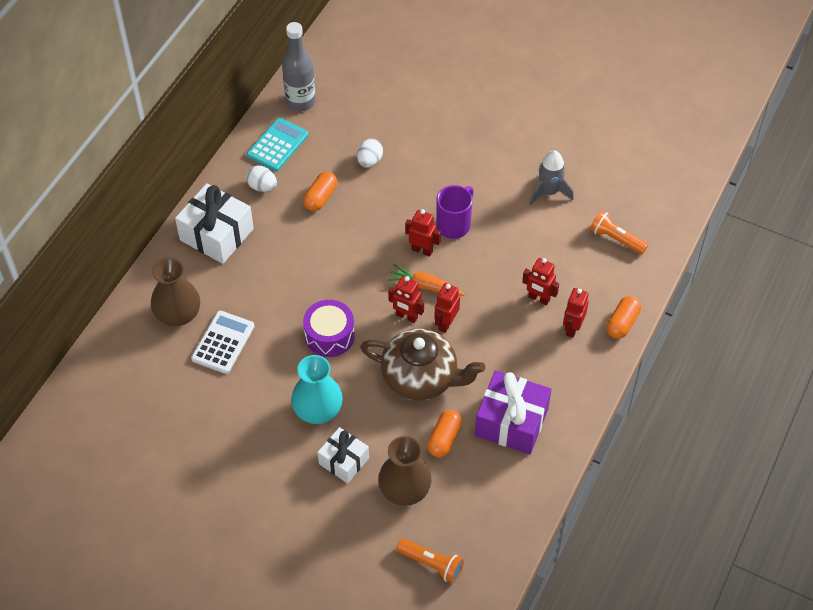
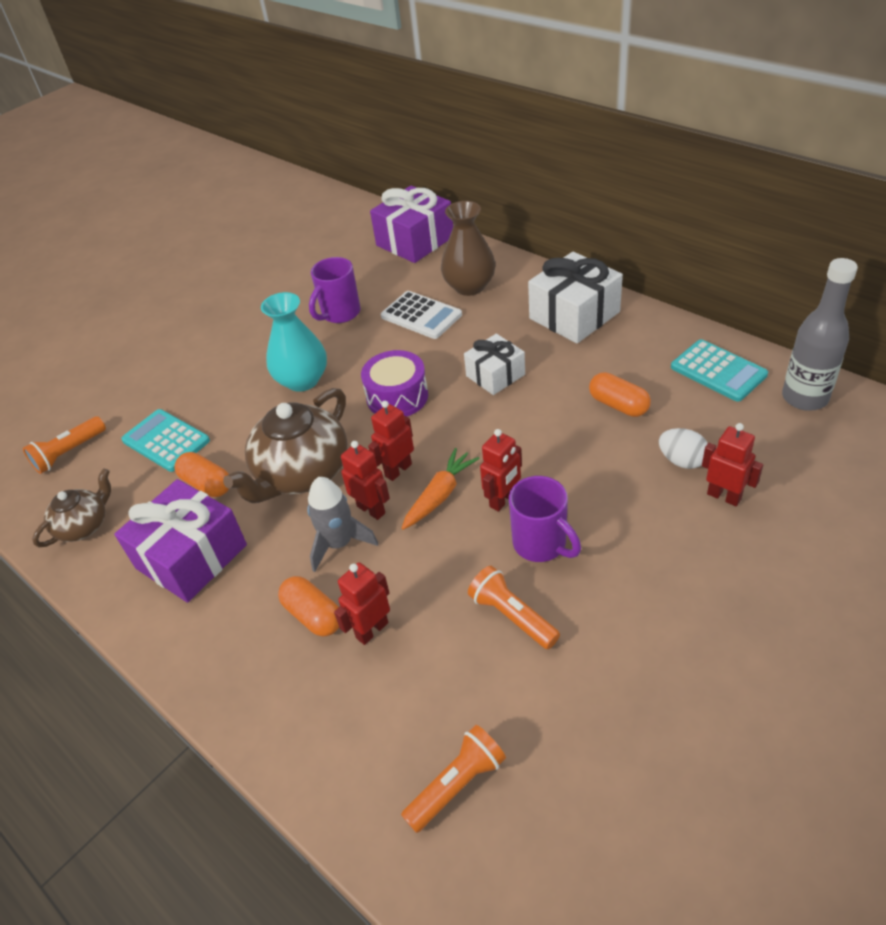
camera: 110 degrees right, 10 degrees down
white egg [246,165,277,192] -> none
white gift [318,427,369,483] -> white gift moved to [464,334,525,395]
brown vase [378,436,432,506] -> turquoise calculator [121,409,210,472]
grey rocket [530,151,574,205] -> grey rocket moved to [307,477,378,572]
red robot [563,288,589,338] -> red robot moved to [702,423,763,506]
orange capsule [607,296,641,339] -> orange capsule moved to [278,576,339,637]
none -> brown teapot [32,468,111,547]
none -> purple mug [309,257,361,323]
none -> purple gift [370,185,453,263]
none -> orange flashlight [468,566,560,649]

